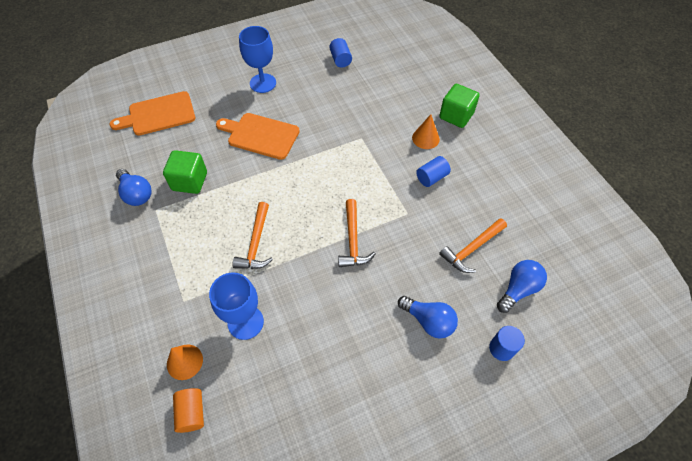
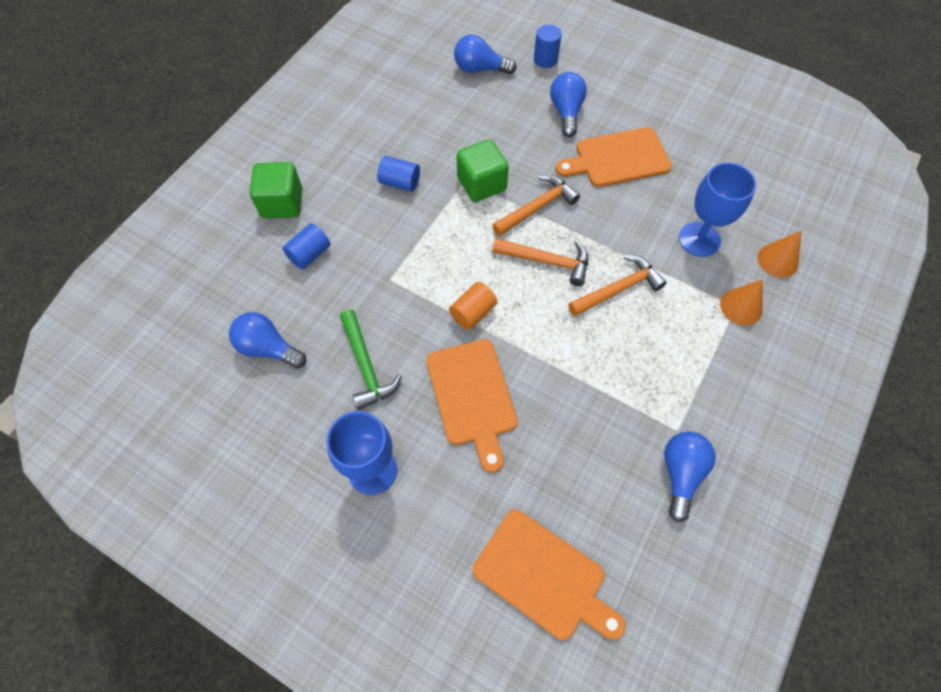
camera: 125 degrees left, 5 degrees up
green cube [163,150,207,194] -> green cube moved to [457,139,509,202]
orange cylinder [173,388,204,433] -> orange cylinder moved to [449,282,497,330]
blue cylinder [329,38,352,67] -> blue cylinder moved to [282,223,330,269]
orange cone [412,114,440,149] -> orange cone moved to [720,279,763,326]
orange hammer [439,218,507,273] -> orange hammer moved to [492,238,588,286]
none -> blue light bulb [229,312,307,369]
none -> green hammer [340,310,402,410]
none -> orange cutting board [555,127,672,187]

